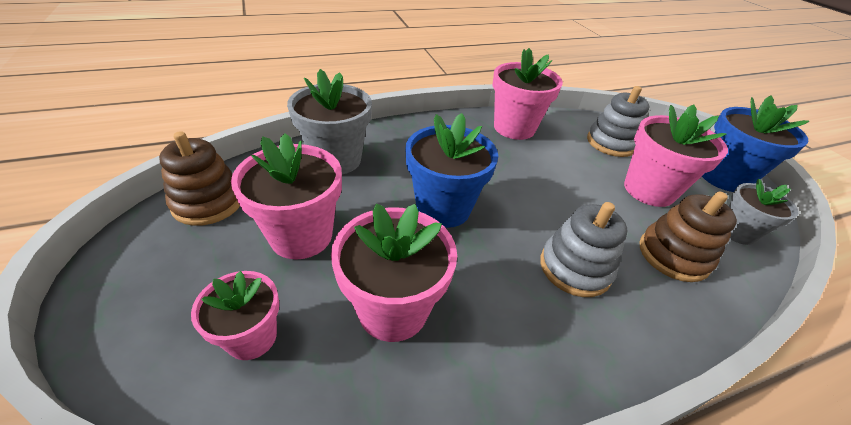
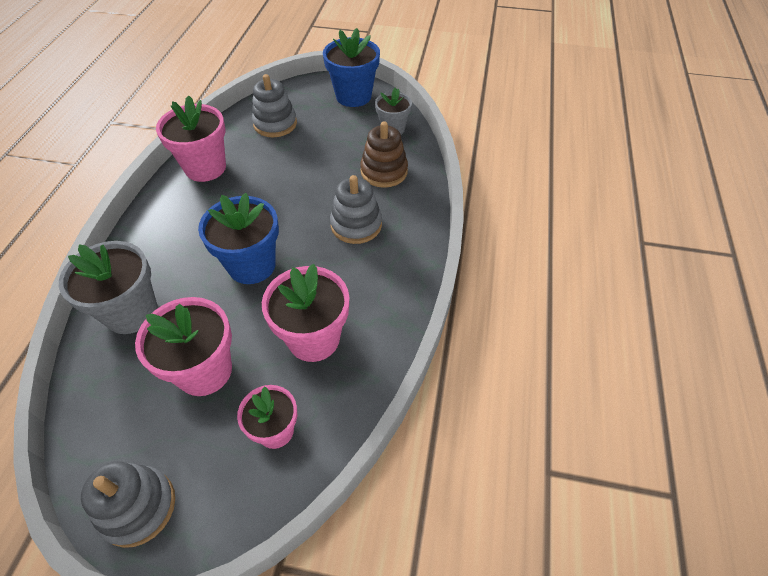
camera: 55 degrees left, 10 degrees up
brown stacking toy [159,131,240,226] -> none
pink flower pot [624,105,728,207] -> none
none -> grey stacking toy [81,461,175,548]

